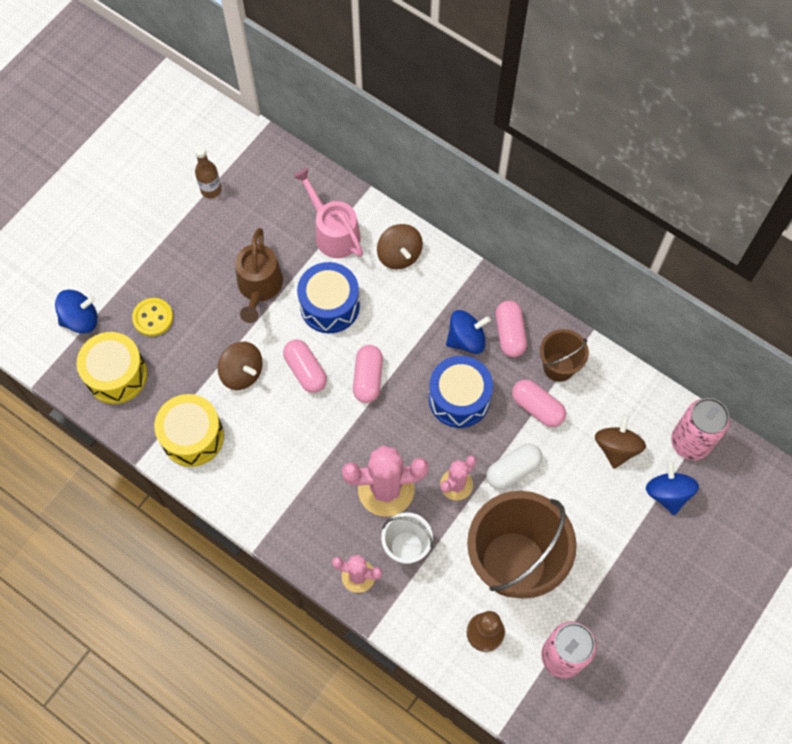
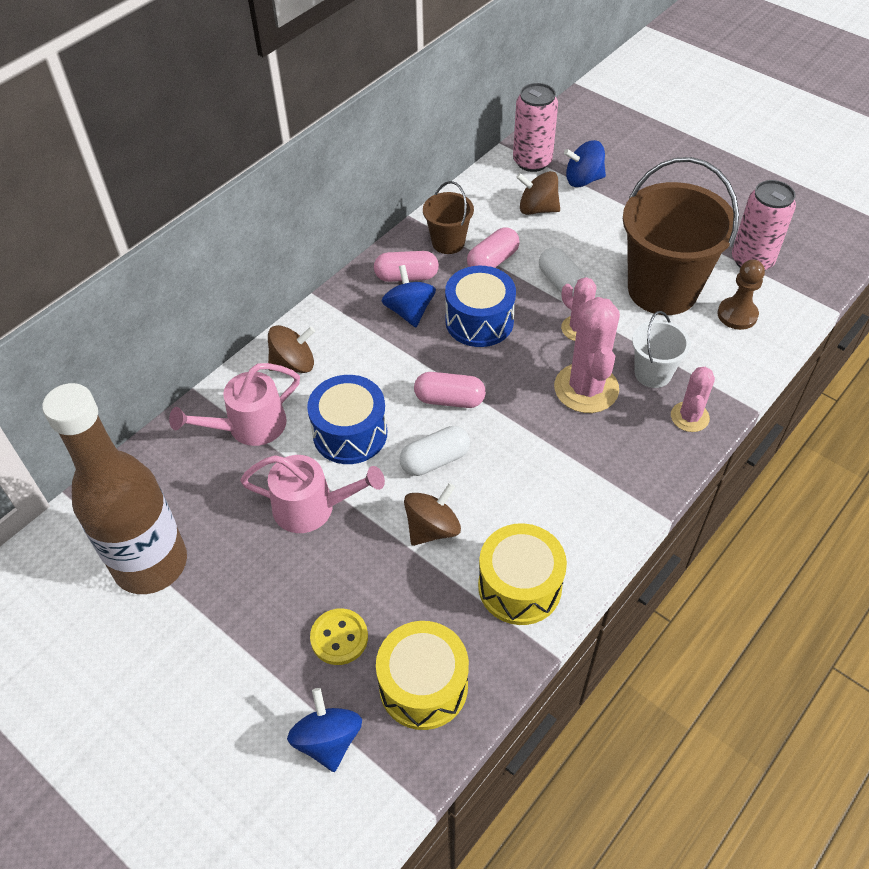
camera: 85 degrees left, 15 degrees down
brown bottle [194,145,222,198] -> brown bottle [42,383,187,594], size x2.48
brown watering can [235,228,283,323] -> pink watering can [240,455,385,533]
pink capsule [283,340,327,393] -> white capsule [400,426,470,476]

